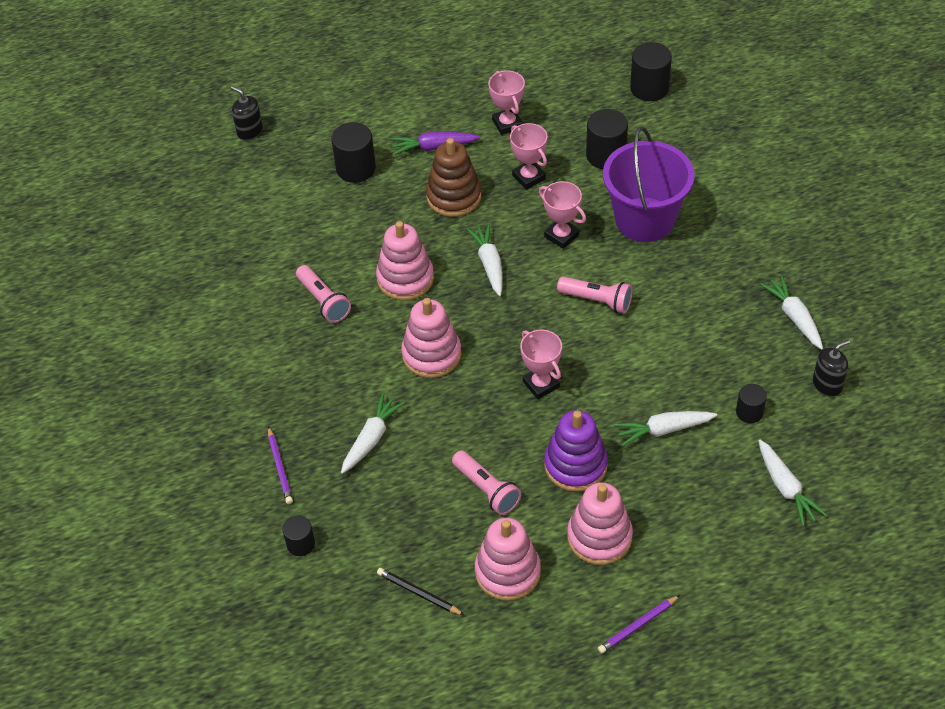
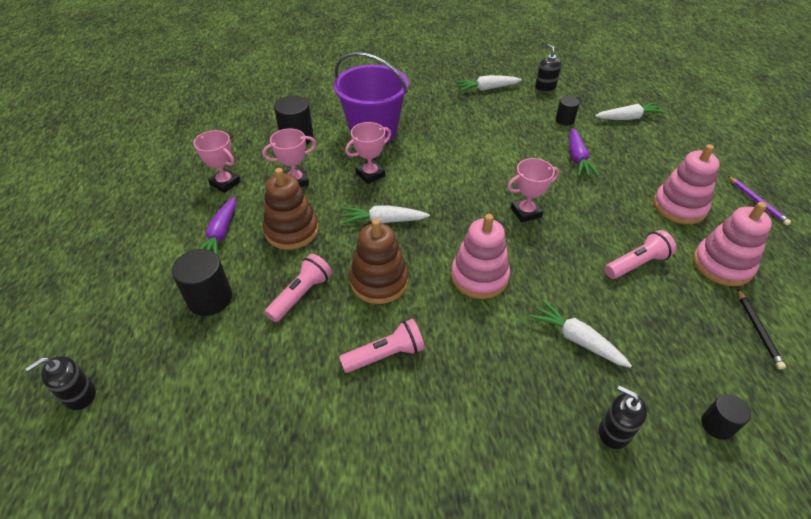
camera: 80 degrees left, 5 degrees down
purple pencil [268,426,293,504] -> black soap dispenser [599,386,647,449]
pink stacking toy [376,221,434,300] -> brown stacking toy [350,219,408,304]
black pencil [377,568,464,615] -> black pencil turned 45 degrees counterclockwise [738,289,786,370]
pink trophy [488,70,525,135] -> pink trophy turned 45 degrees clockwise [193,130,241,193]
purple stacking toy [544,410,608,492] -> none
pink flashlight [557,277,633,314] -> pink flashlight moved to [265,254,332,322]
white carrot [615,411,717,446] -> purple carrot [569,128,600,176]
black cylinder [630,42,672,101] -> none

